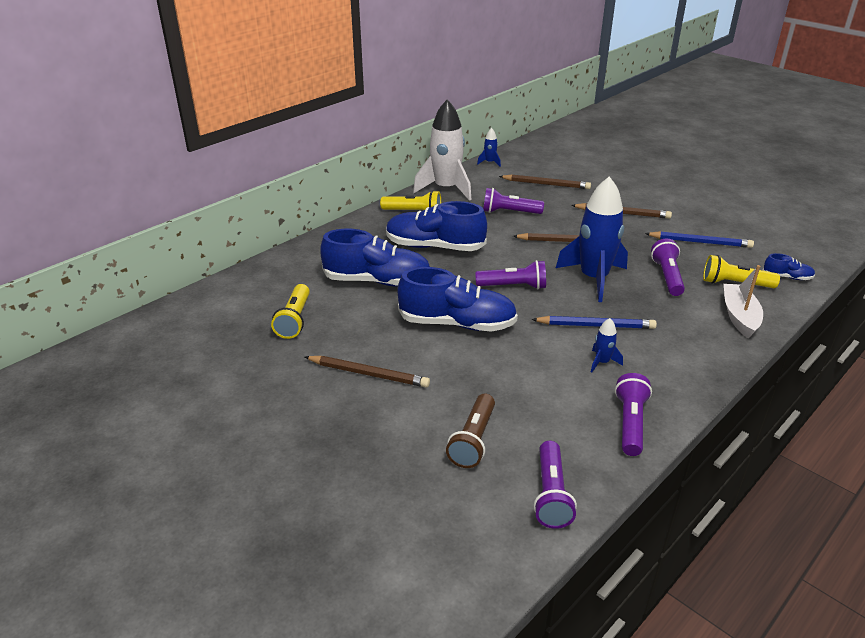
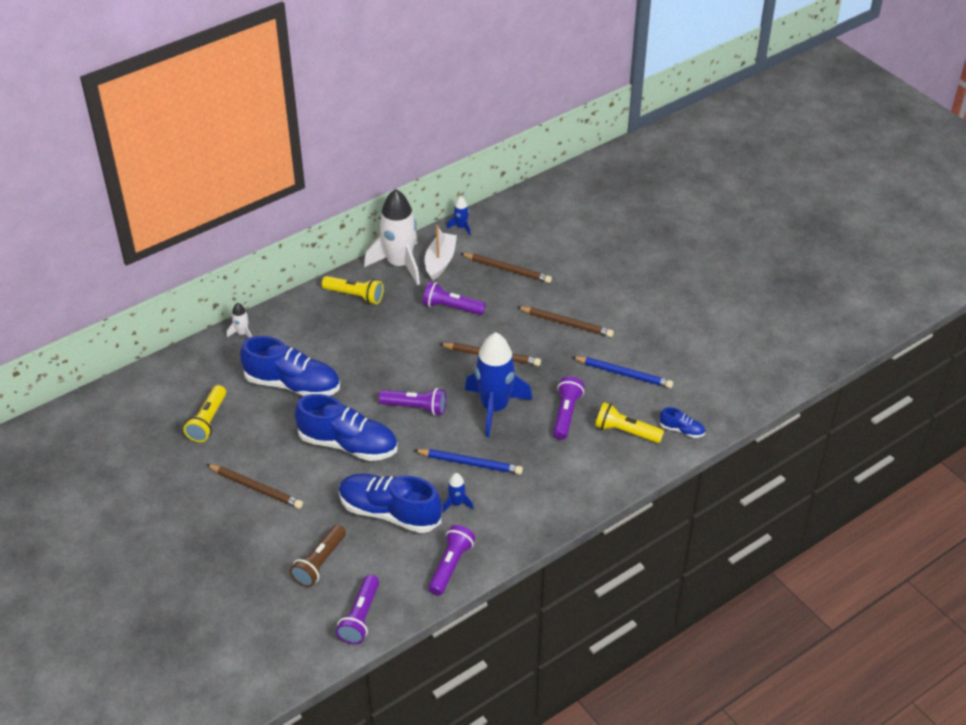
camera: 10 degrees right, 10 degrees up
blue shoe [386,201,487,251] -> blue shoe moved to [339,473,442,533]
white boat [724,265,763,339] -> white boat moved to [425,225,457,281]
none -> white rocket [227,303,252,338]

